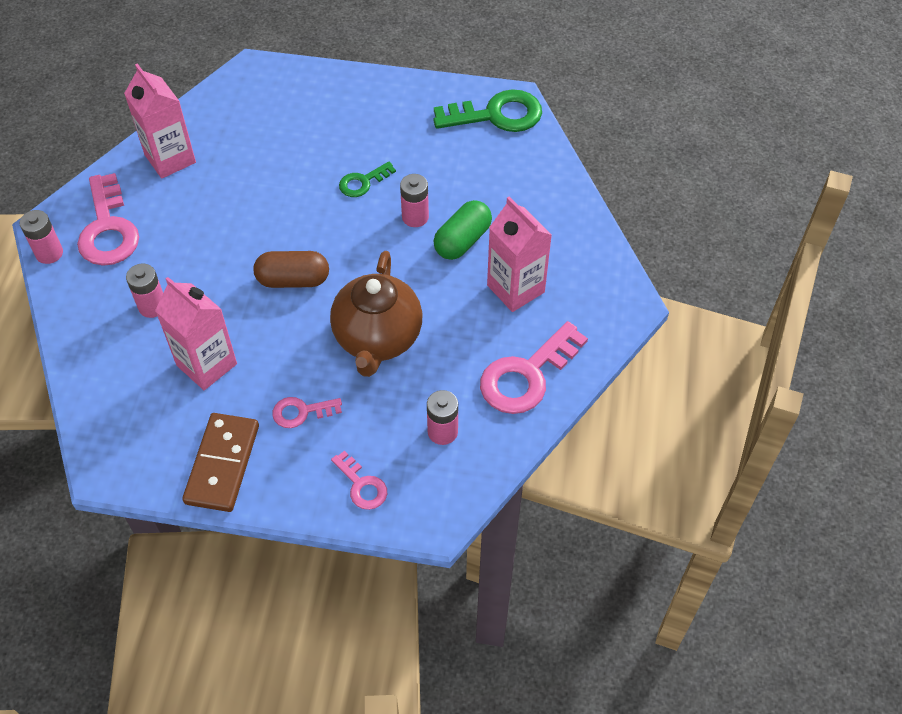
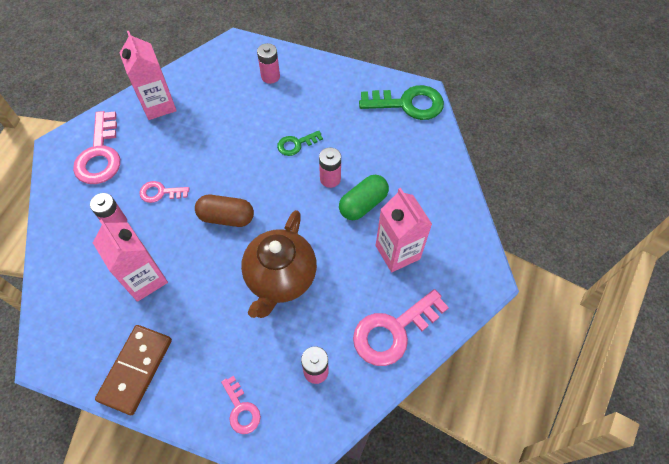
camera: 10 degrees right, 5 degrees up
pink battery [20,210,63,264] -> pink battery moved to [257,43,280,84]
pink key [273,397,342,428] -> pink key moved to [139,181,189,203]

